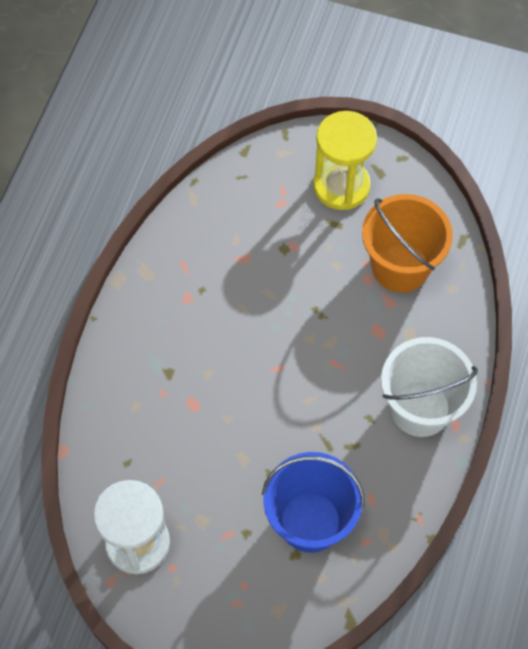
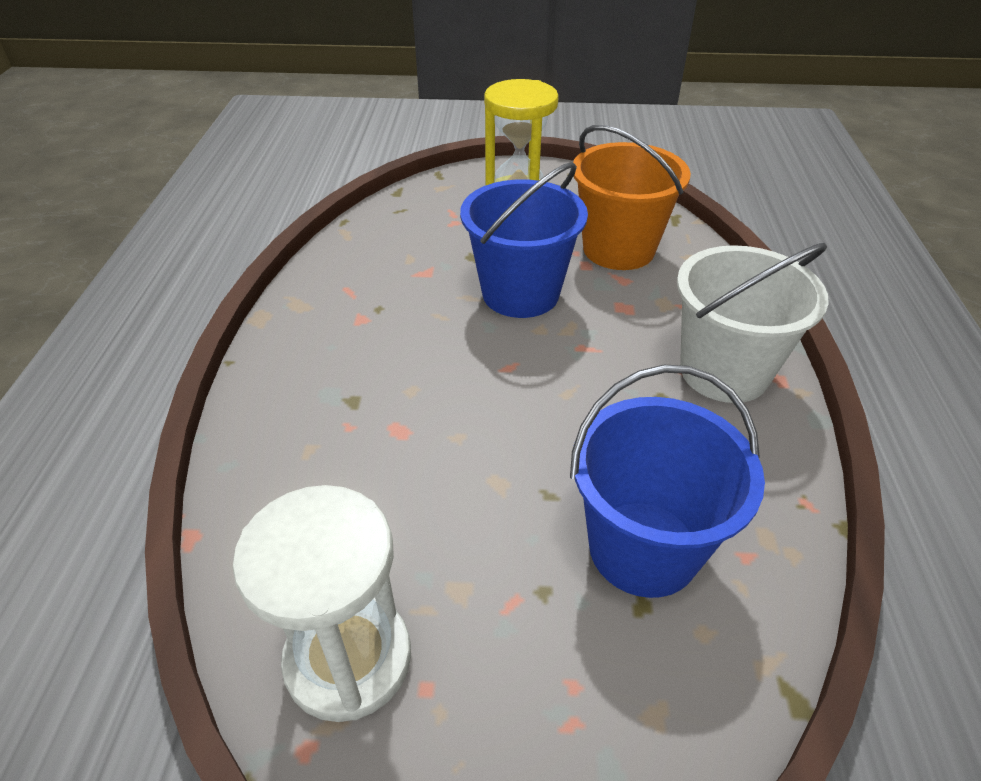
camera: 15 degrees left, 20 degrees down
none -> blue bucket [460,162,588,318]

